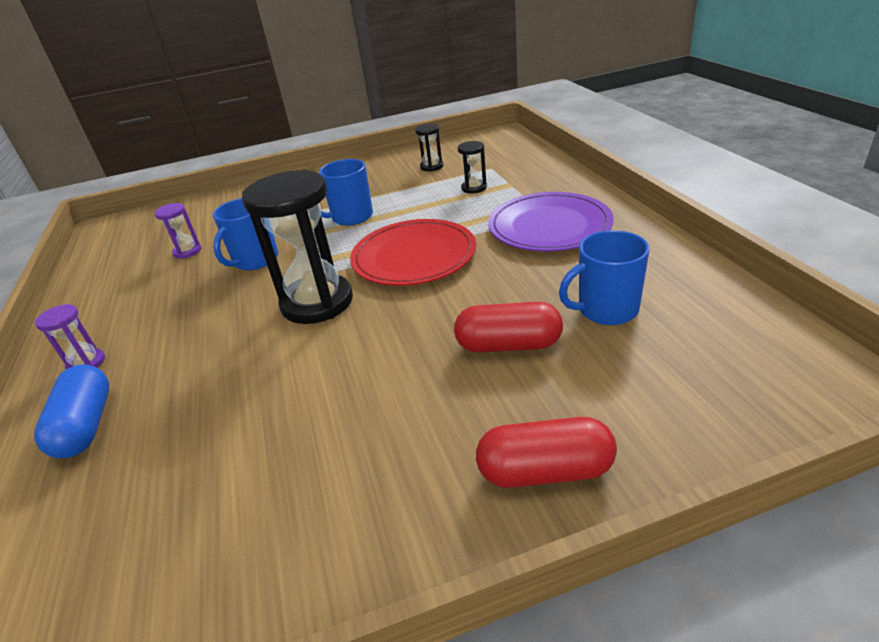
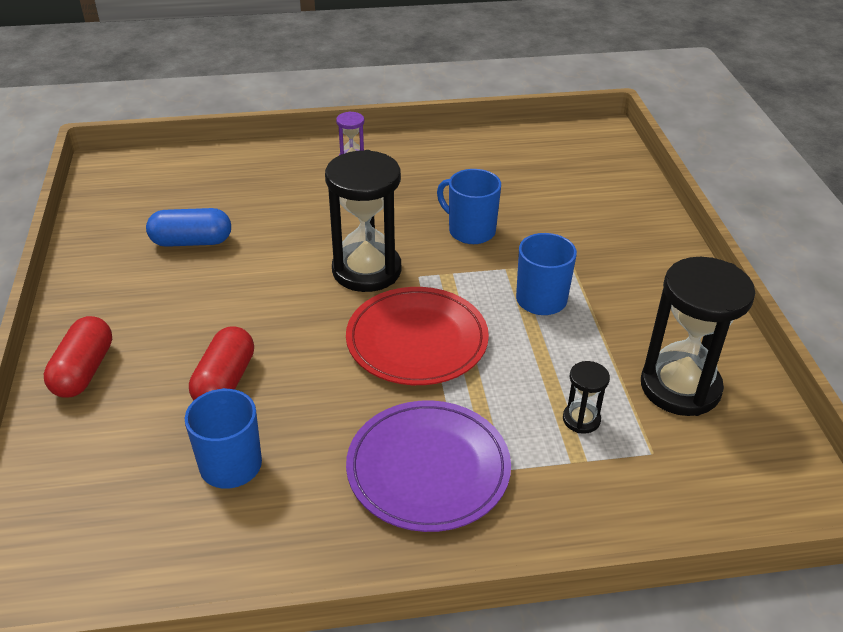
camera: 95 degrees right, 5 degrees up
blue capsule [34,364,109,458] -> blue capsule moved to [146,208,231,247]
purple hourglass [154,203,201,259] -> none
black hourglass [415,123,443,172] -> black hourglass [641,257,755,416], size x2.19

